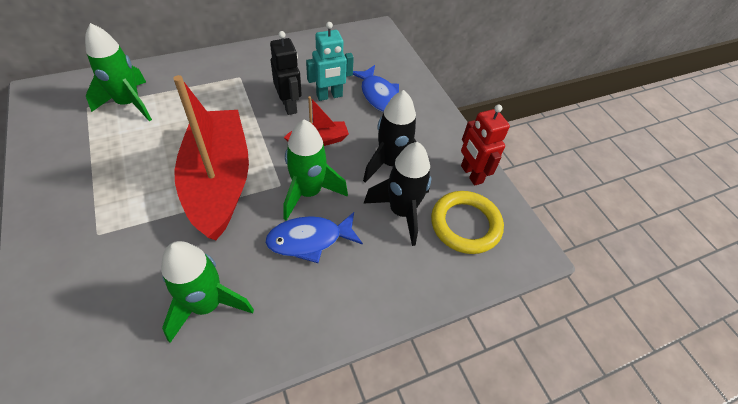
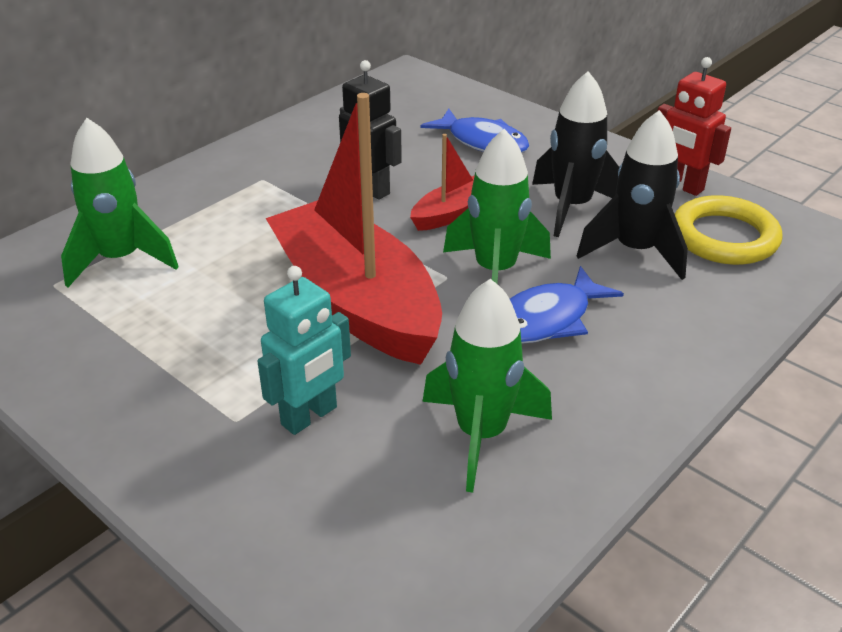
camera: 20 degrees left, 15 degrees down
turquoise robot [306,22,354,101] -> turquoise robot moved to [257,266,351,435]

